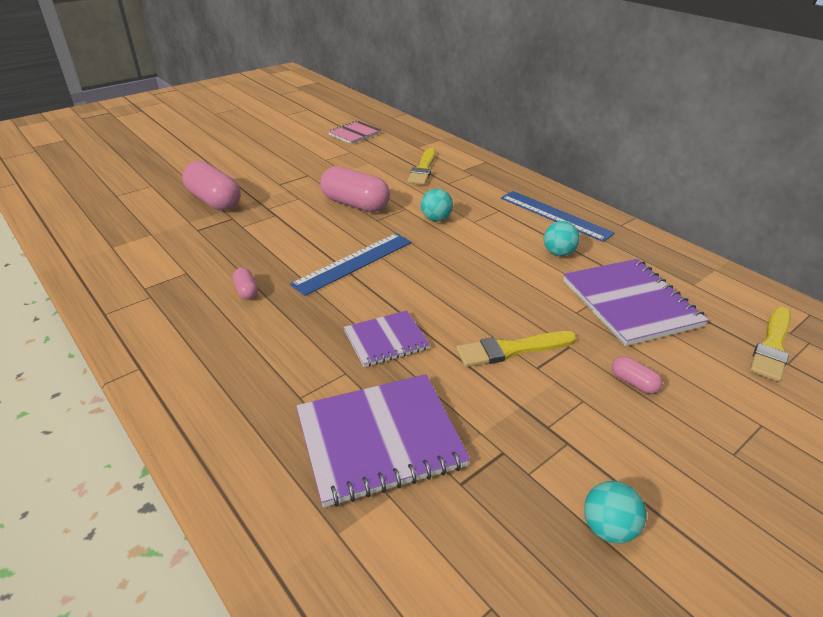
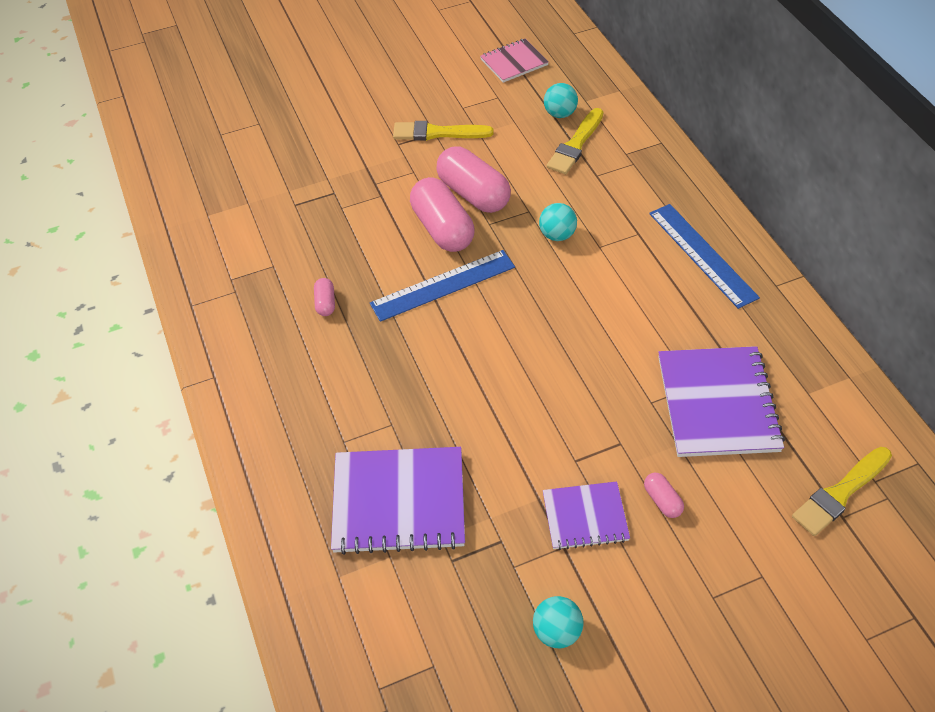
camera: 20 degrees right, 15 degrees up
pink capsule [183,161,241,211] -> pink capsule moved to [410,177,474,252]
purple notebook [344,310,430,367] -> purple notebook moved to [543,481,630,550]
yellow brush [456,331,577,367] -> yellow brush moved to [393,121,493,141]
turquoise ball [544,221,580,256] -> turquoise ball moved to [544,83,578,118]

